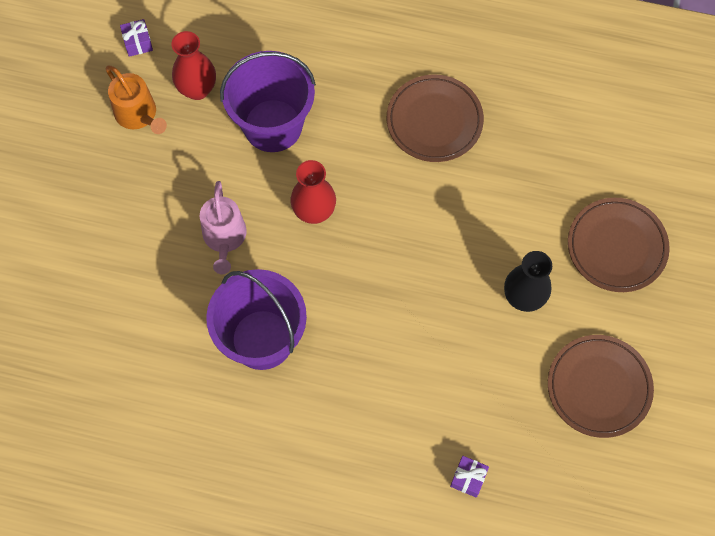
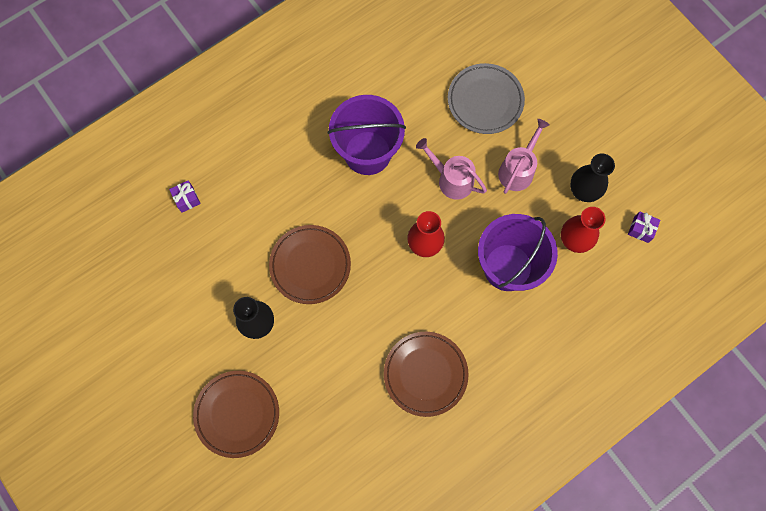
camera: 130 degrees right, 5 degrees up
orange watering can [106,66,167,134] -> black vase [570,153,615,202]
brown plate [548,335,654,438] -> brown plate moved to [269,225,351,304]
none -> grey plate [448,63,525,134]
none -> pink watering can [498,119,550,194]

